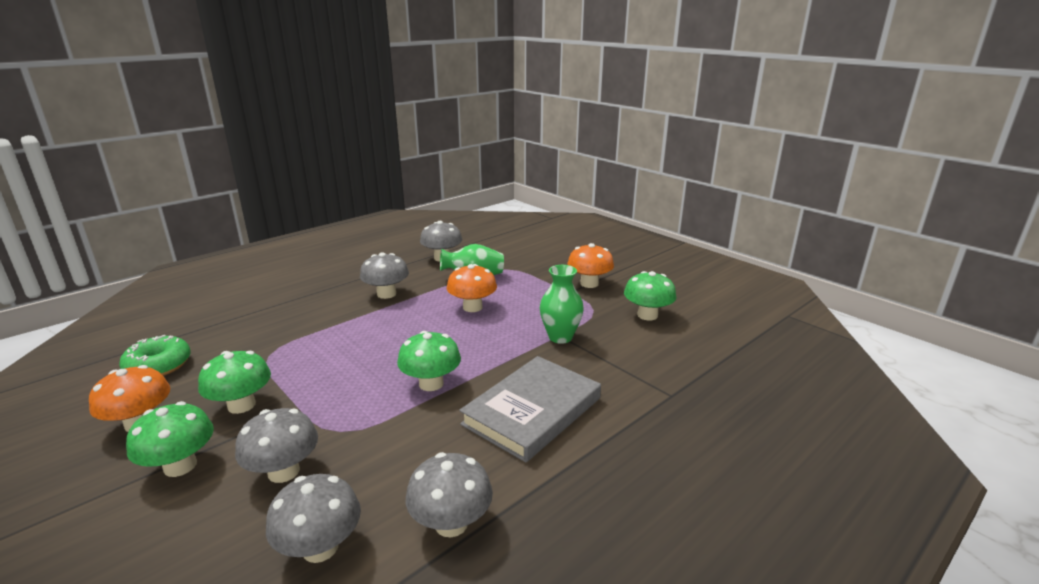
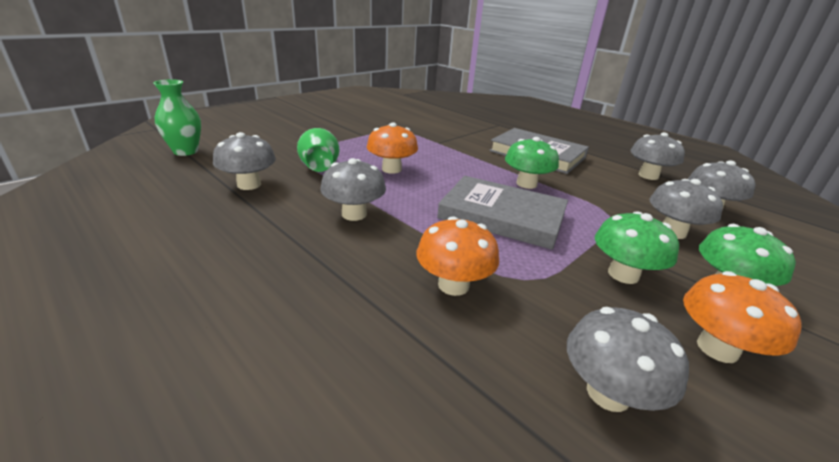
camera: 95 degrees left, 5 degrees up
green donut [119,335,191,376] -> grey mushroom [567,307,689,412]
green vase [540,265,584,344] -> green vase moved to [153,79,201,156]
orange mushroom [567,243,614,288] -> orange mushroom moved to [416,216,499,296]
green mushroom [624,271,676,320] -> none
none -> grey book [437,176,568,250]

